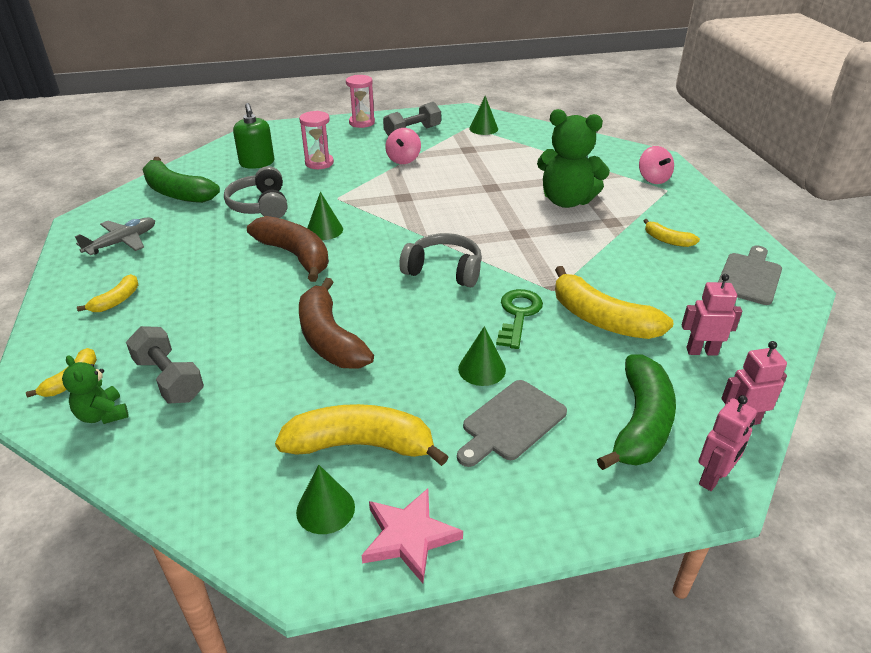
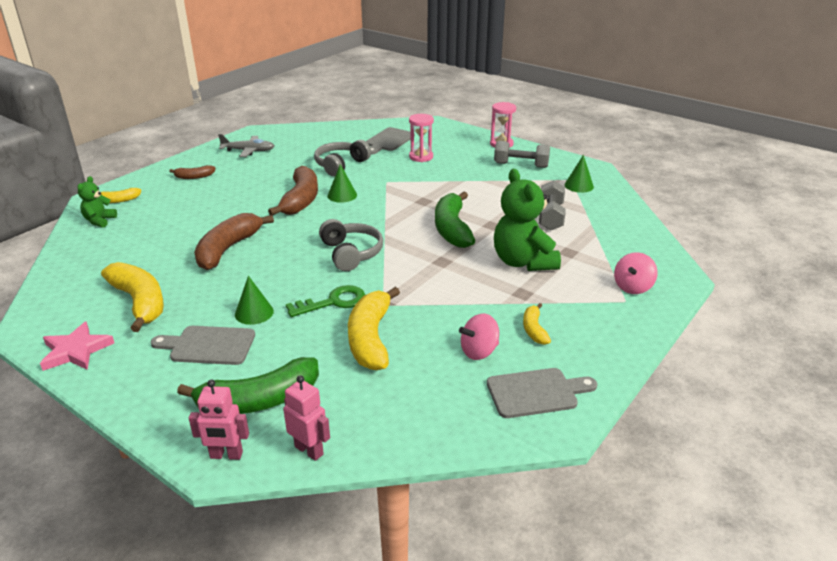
camera: 50 degrees right, 5 degrees down
yellow banana [77,274,138,312] -> brown banana [169,165,216,179]
grey dumbbell [126,326,204,404] -> grey dumbbell moved to [539,180,565,231]
green banana [142,157,220,203] -> green banana moved to [435,191,475,248]
green soap dispenser [233,103,274,169] -> grey cutting board [366,127,415,155]
green cone [296,465,355,534] -> none
pink spinning top [385,128,421,164] -> pink spinning top moved to [459,314,499,360]
pink robot [682,274,742,356] -> none

